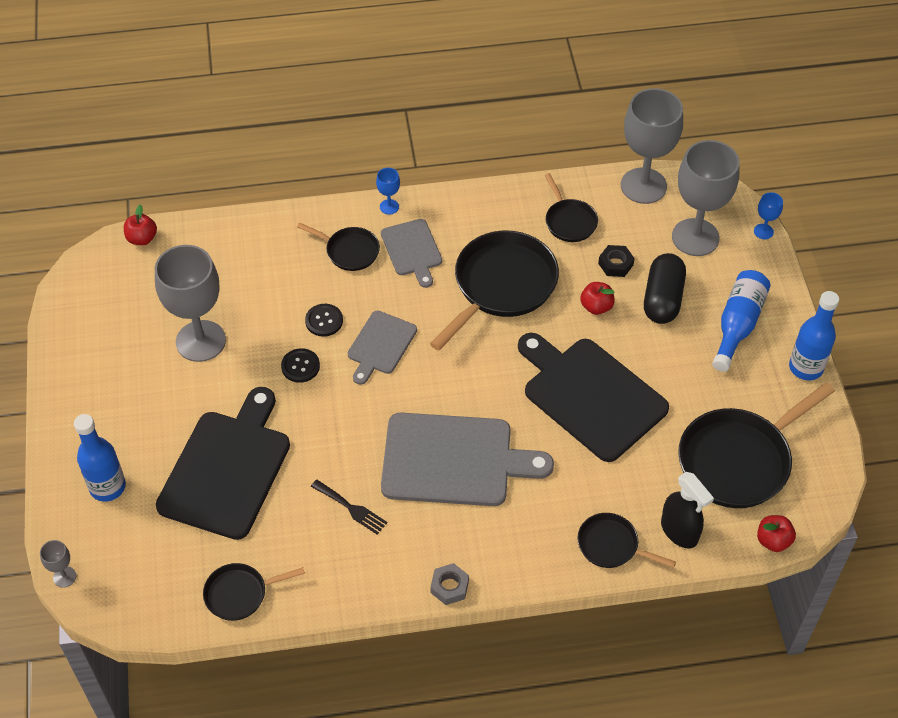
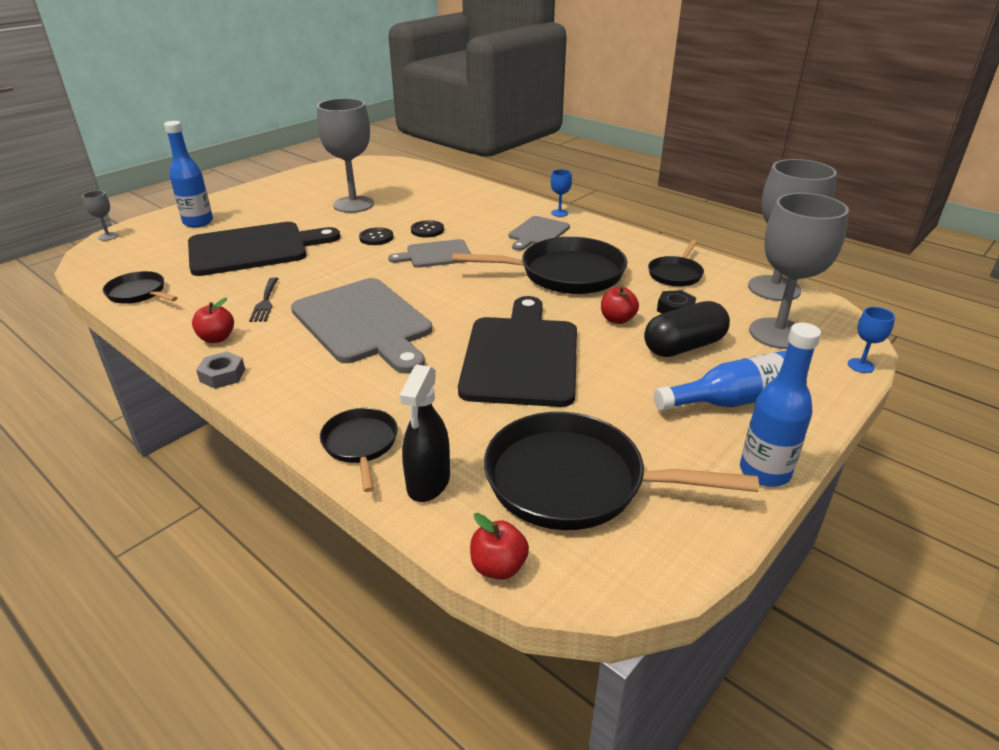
camera: 50 degrees right, 20 degrees down
red apple [124,205,157,245] -> red apple moved to [192,298,234,343]
black pan [297,223,380,271] -> none

